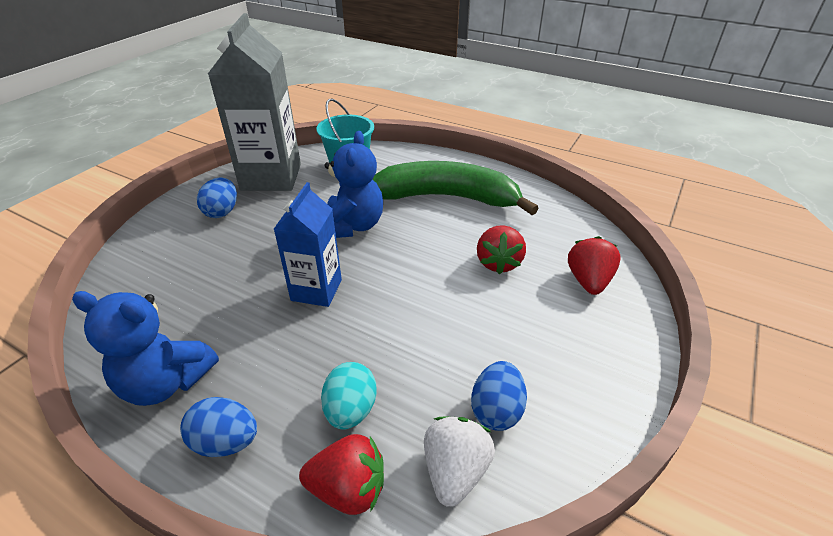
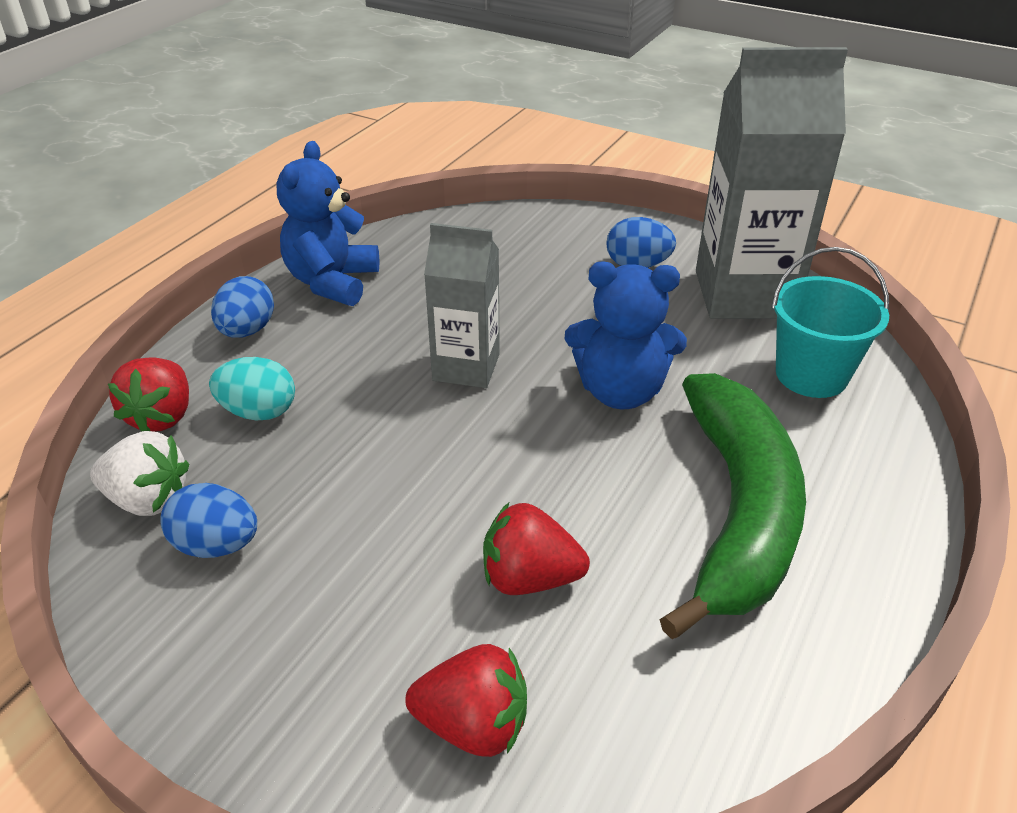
camera: 90 degrees right, 0 degrees up
blue carton [274,182,342,307] -> grey carton [424,223,500,388]

